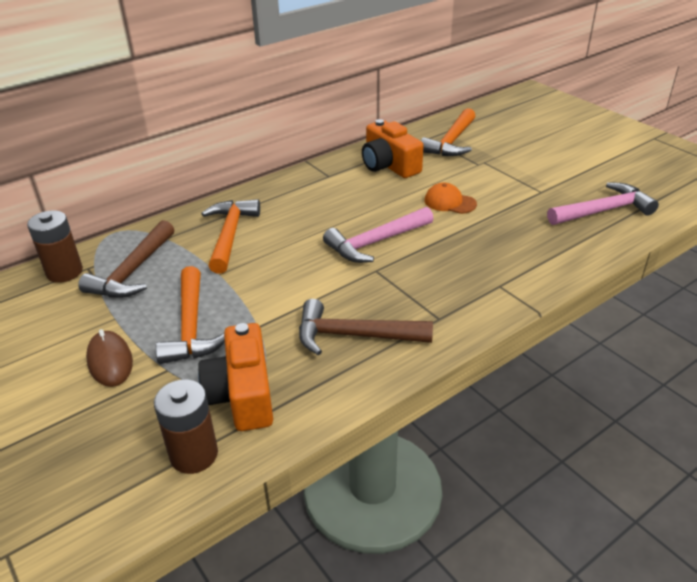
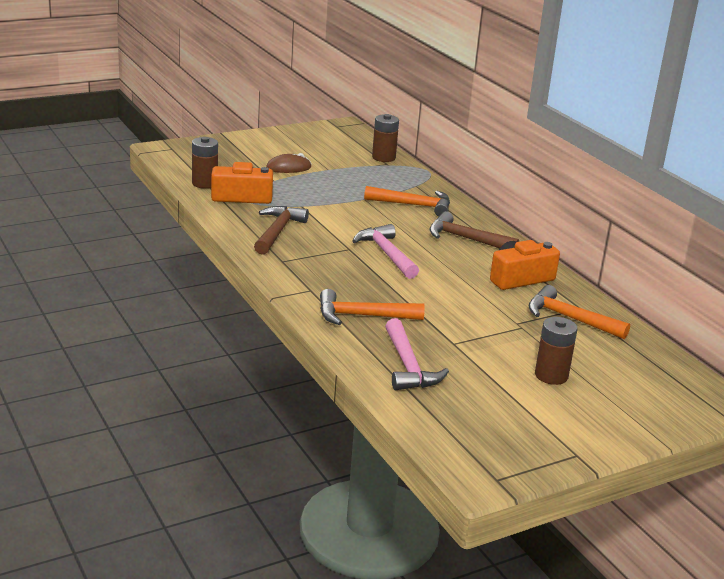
camera: 95 degrees right, 10 degrees down
brown hammer [78,220,174,298] -> brown hammer moved to [429,211,519,248]
orange hammer [155,266,225,364] -> orange hammer moved to [320,289,425,325]
orange cap [425,183,477,214] -> none
none -> brown battery [535,317,577,385]

